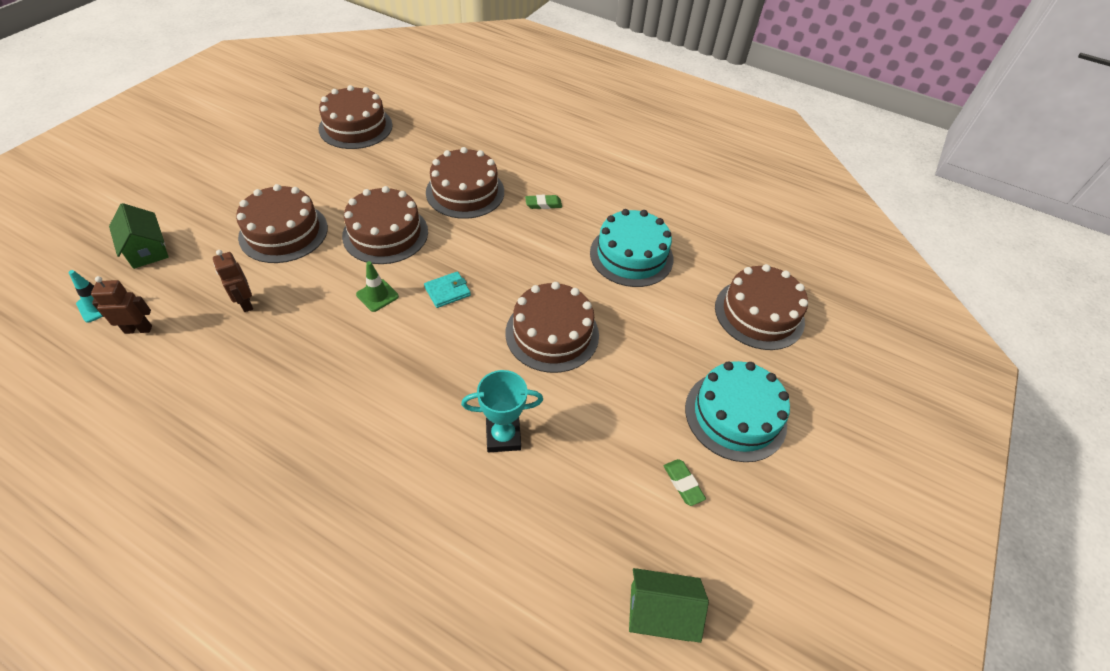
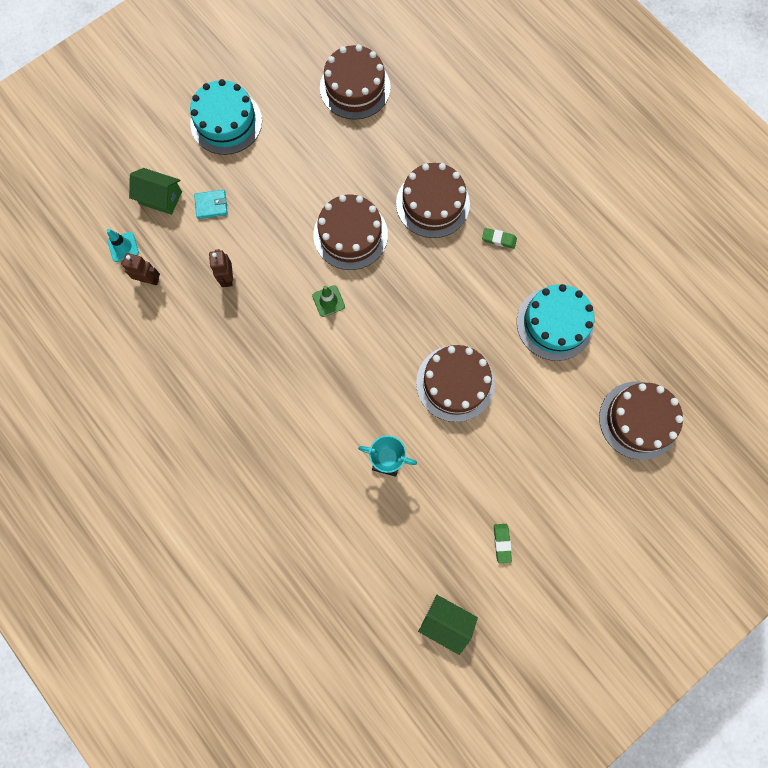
camera: 25 degrees right, 25 degrees up
green house [109,203,169,269] -> green house turned 60 degrees counterclockwise [129,168,182,215]
brown cake [236,184,328,263] -> none
turquoise wallet [424,271,471,308] -> turquoise wallet moved to [194,190,228,219]
turquoise cake [685,361,790,462] -> turquoise cake moved to [190,79,262,155]

